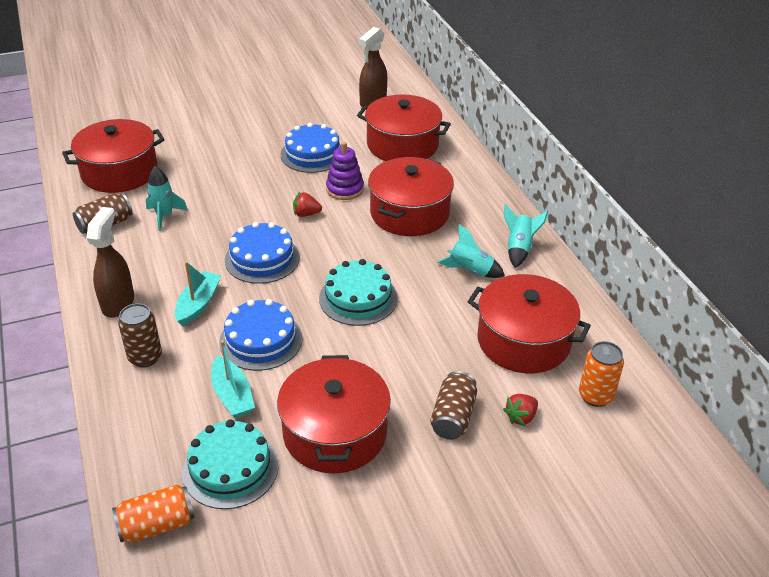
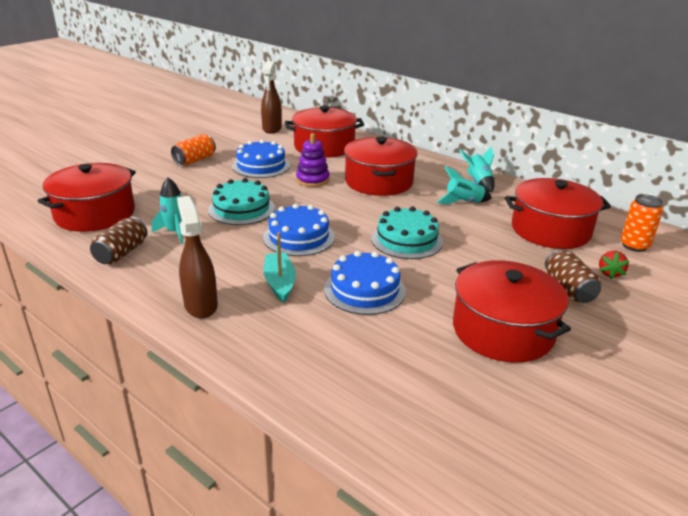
camera: 30 degrees left, 10 degrees down
orange can [112,484,195,542] -> orange can moved to [171,134,216,165]
brown can [118,303,162,368] -> none
turquoise cake [182,419,278,509] -> turquoise cake moved to [208,178,275,225]
turquoise boat [211,340,255,418] -> none
red strawberry [293,192,322,217] -> none

